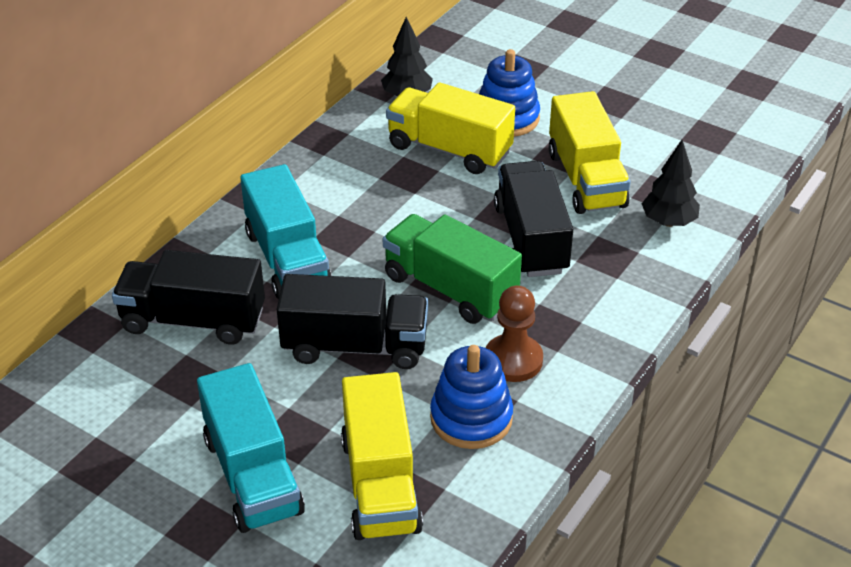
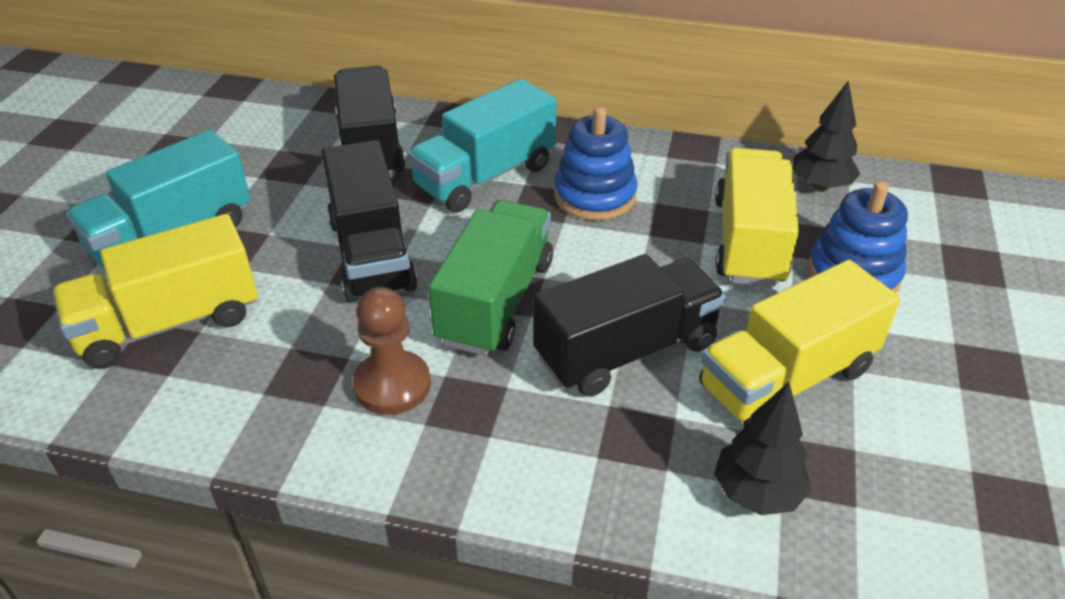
camera: 70 degrees right, 0 degrees up
blue stacking toy [430,345,513,449] -> blue stacking toy moved to [554,106,638,221]

